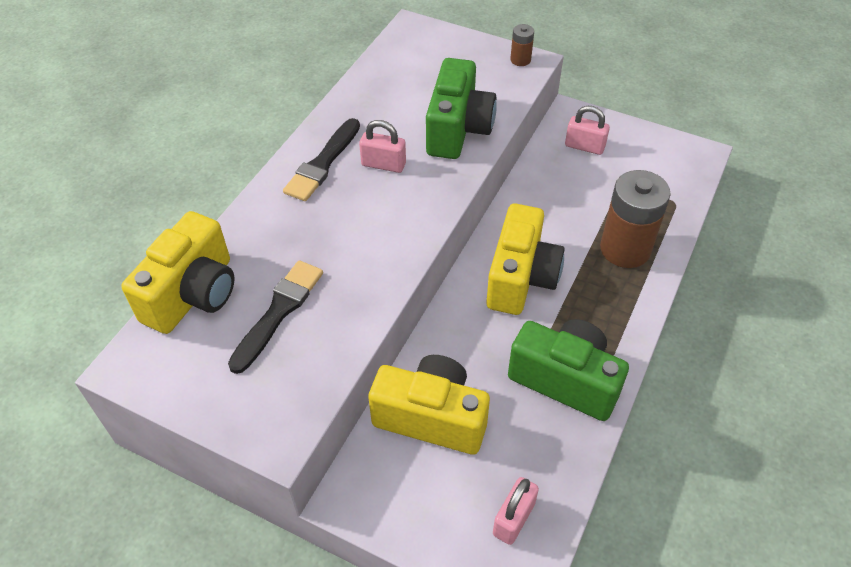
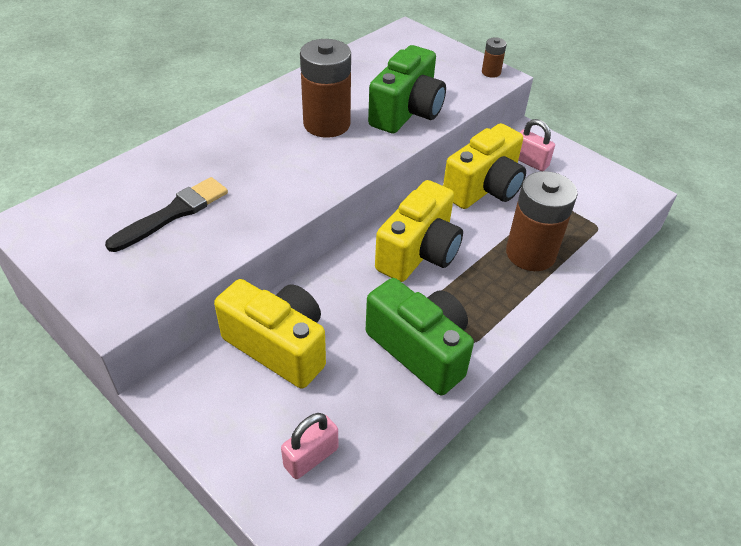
camera: 15 degrees right, 5 degrees down
yellow camera [121,211,235,334] -> yellow camera moved to [443,123,526,209]
black brush [283,118,360,201] -> none
pink padlock [359,120,406,173] -> brown battery [300,39,351,138]

